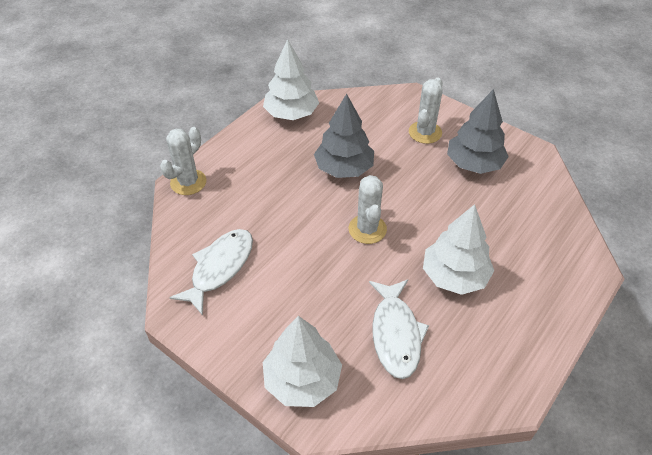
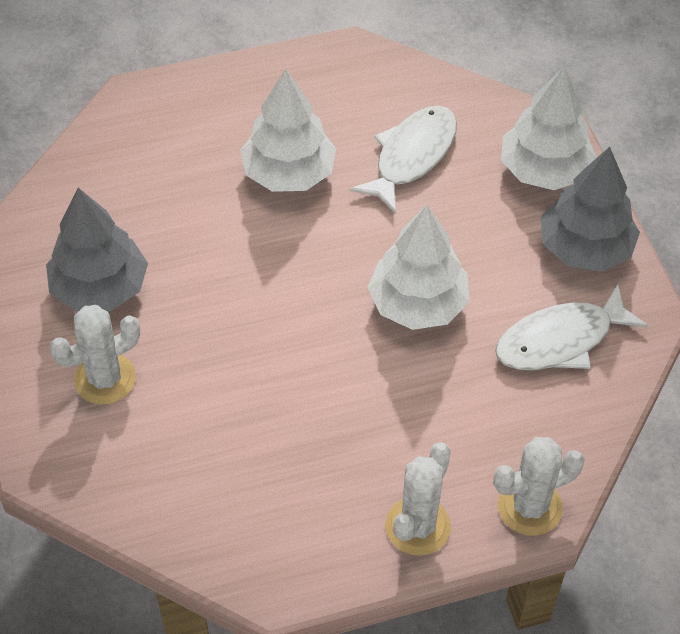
camera: 145 degrees left, 5 degrees up
white tree [263,39,319,120] -> white tree moved to [367,205,470,330]
grey tree [314,94,374,178] -> grey tree moved to [541,147,640,272]
white cactus [349,175,387,244] -> white cactus moved to [385,442,451,556]

